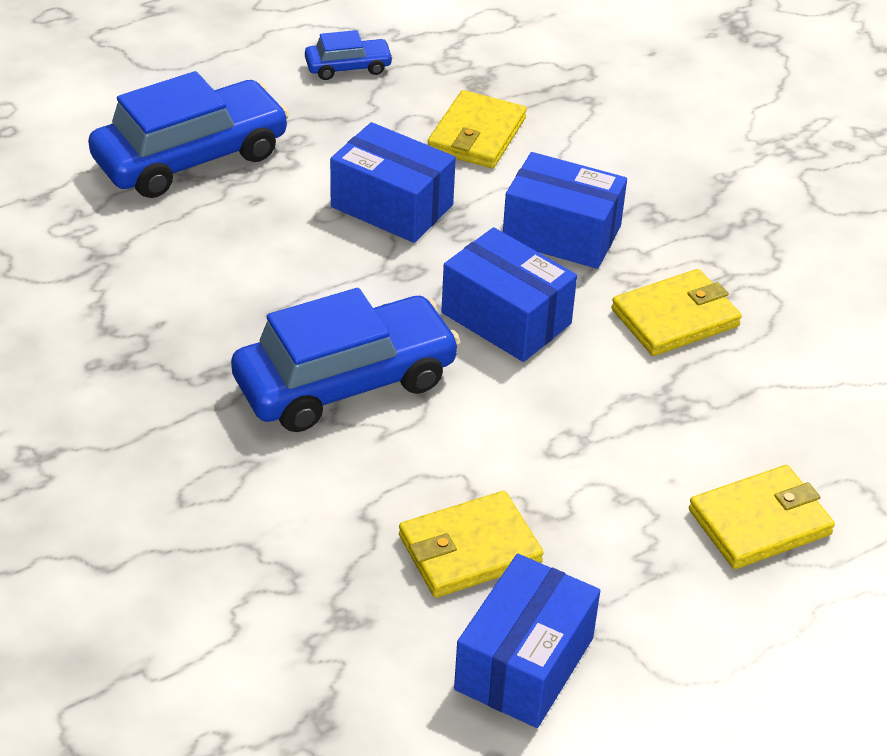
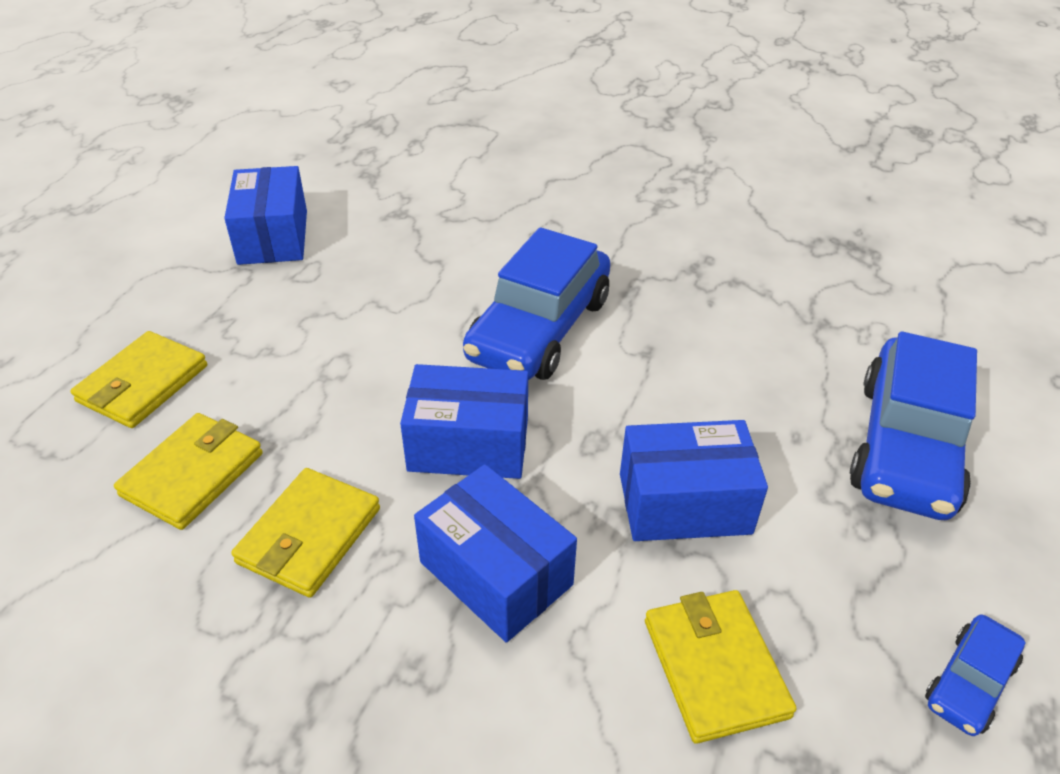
camera: 145 degrees right, 0 degrees up
yellow wallet [399,491,544,598] -> yellow wallet moved to [114,413,263,530]
blue box [503,152,627,269] -> blue box turned 60 degrees clockwise [414,464,577,643]

